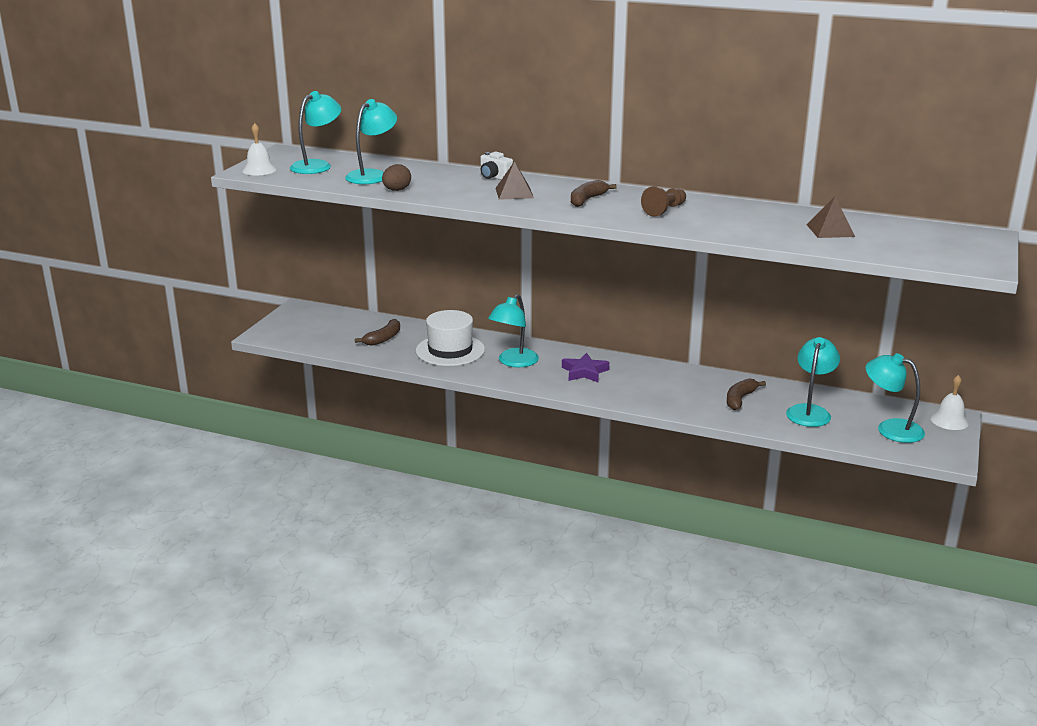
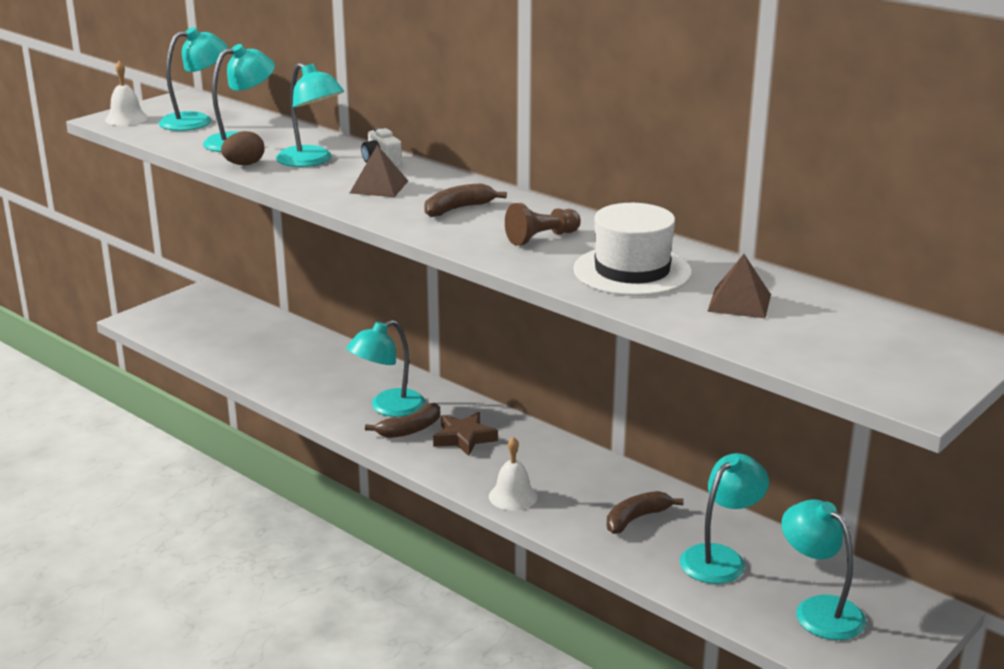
camera: 20 degrees right, 0 degrees up
brown banana [355,319,400,346] -> brown banana moved to [365,403,440,438]
white hat [416,310,485,366] -> white hat moved to [573,203,692,296]
purple star [562,353,609,382] -> brown star [433,412,498,456]
white bell [931,375,969,430] -> white bell moved to [489,436,538,510]
none -> turquoise lamp [276,63,344,167]

